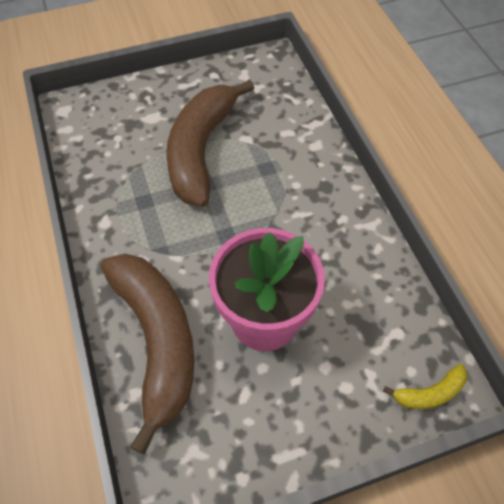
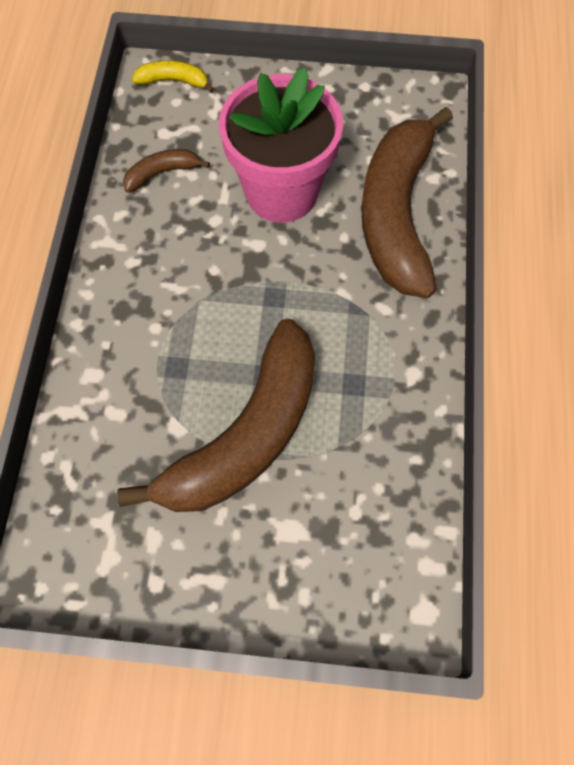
camera: 155 degrees left, 10 degrees up
none -> brown banana [123,149,210,193]

